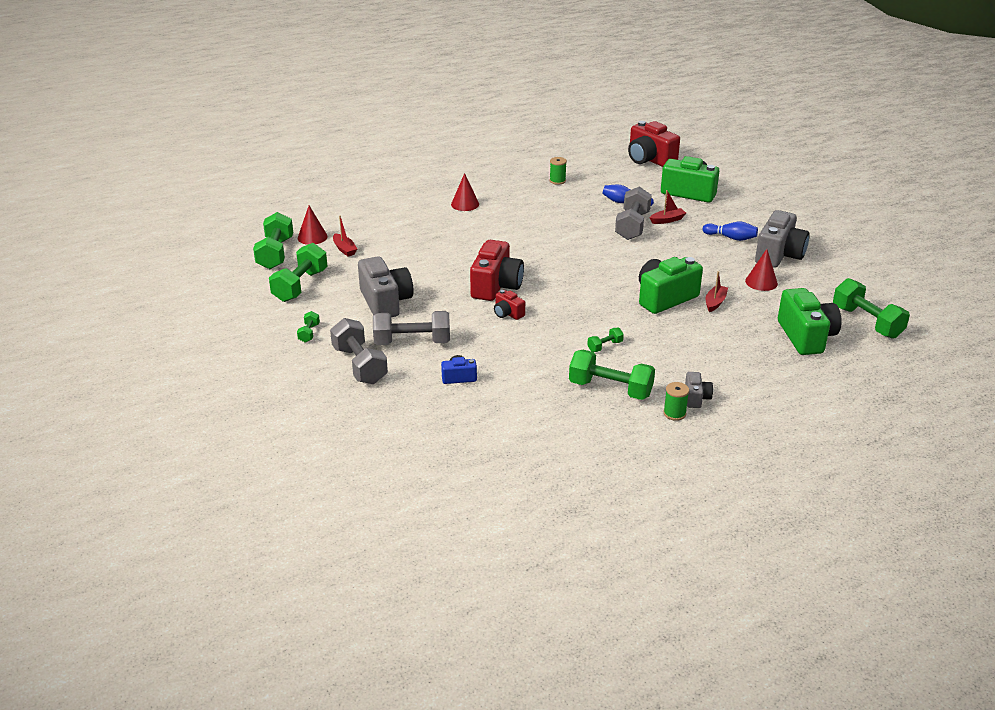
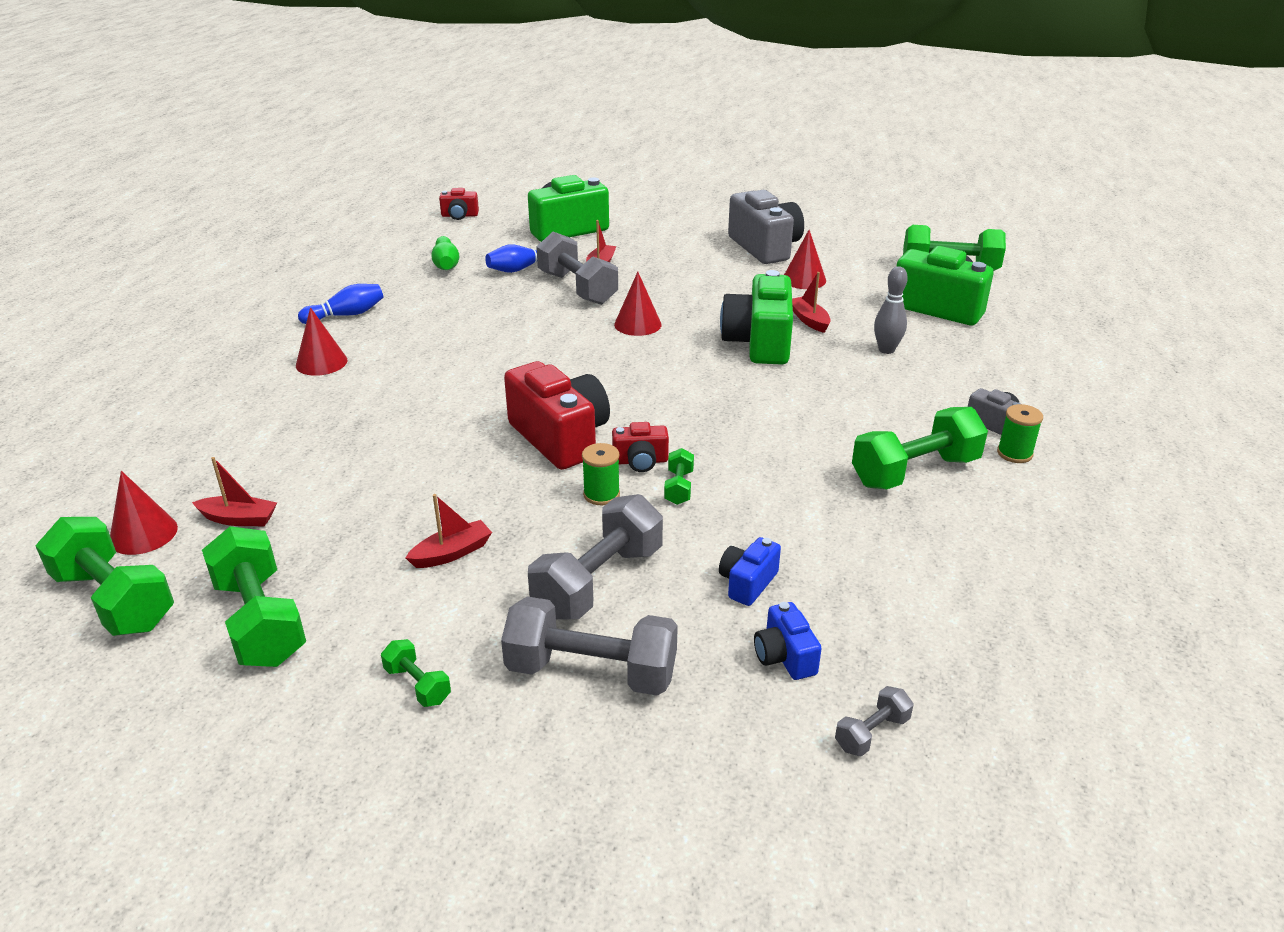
camera: 50 degrees left, 0 degrees up
grey camera [358,256,413,317] -> red boat [406,494,492,568]
green spool [549,157,567,185] -> green spool moved to [582,443,620,505]
green dumbbell [587,328,624,352] -> green dumbbell moved to [664,448,694,505]
red camera [628,121,680,167] -> red camera [439,188,479,220], size x0.49
blue bowling pin [702,222,758,241] -> blue bowling pin moved to [298,284,384,324]
none -> green bowling pin [431,236,459,270]
none -> red cone [614,272,661,336]
none -> blue camera [754,602,822,680]
none -> grey dumbbell [835,686,913,757]
none -> grey bowling pin [874,266,908,354]

